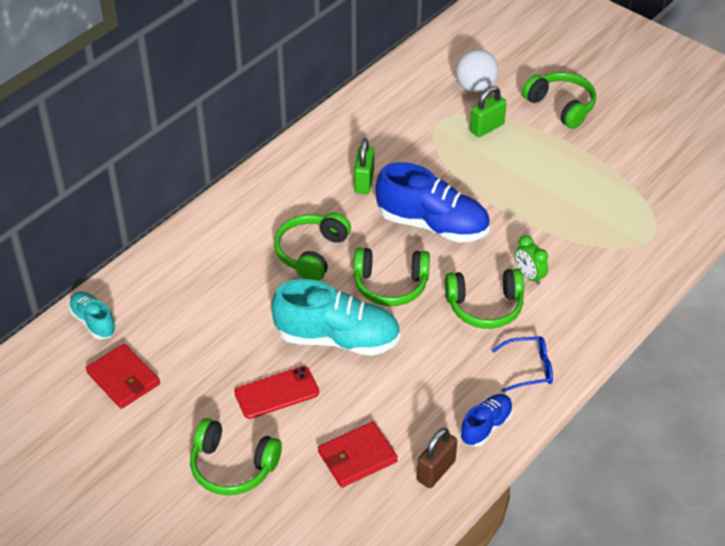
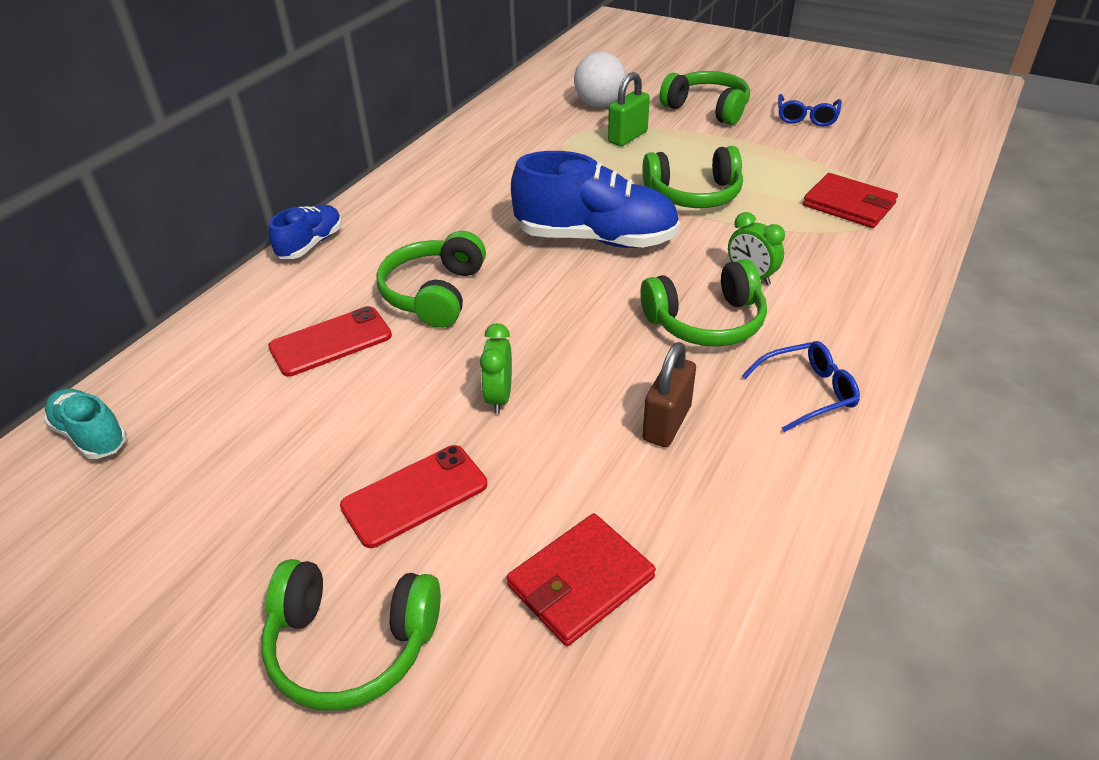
camera: 10 degrees left, 5 degrees down
red wallet [86,343,160,409] -> red wallet moved to [803,173,898,228]
turquoise shoe [271,279,401,356] -> green clock [480,323,512,414]
green headphones [353,247,430,306] -> green headphones moved to [642,146,743,208]
green padlock [354,138,374,194] -> none
brown padlock [417,428,457,488] -> brown padlock moved to [643,342,696,447]
blue shoe [460,394,513,447] -> blue shoe moved to [269,205,342,259]
none -> red phone [268,306,392,376]
none -> blue glasses [778,94,842,126]

